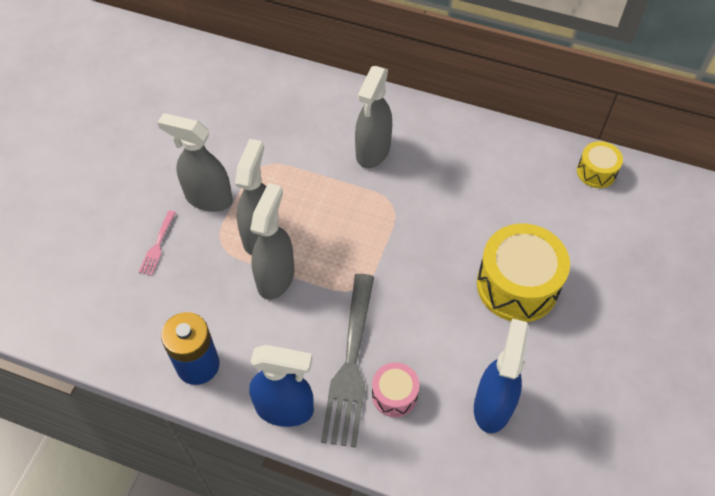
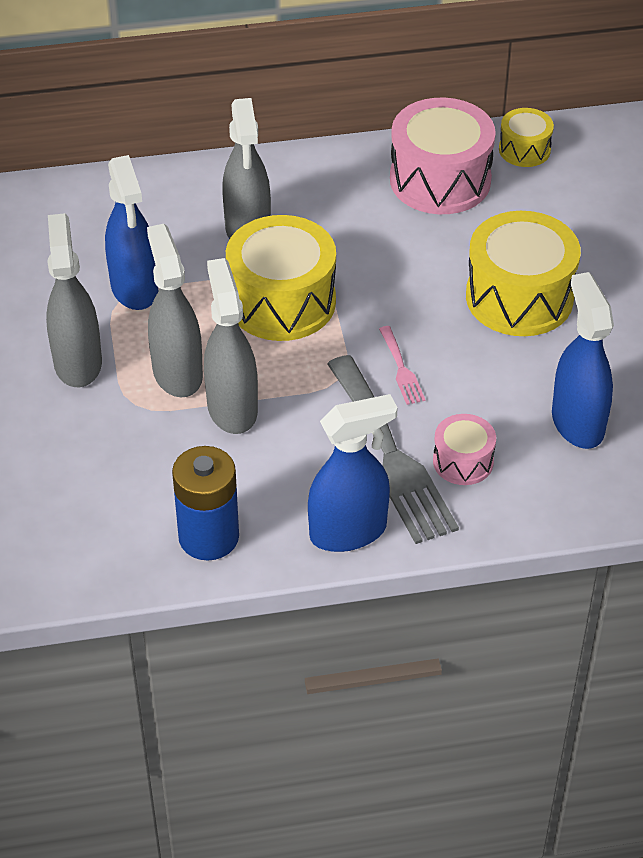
camera: 30 degrees left, 10 degrees down
pink fork [139,210,176,276] -> pink fork moved to [379,326,425,405]
grey spray bottle [157,113,233,212] -> grey spray bottle turned 90 degrees clockwise [46,213,102,387]
none -> blue spray bottle [105,155,159,310]
none -> yellow drum [226,215,336,341]
none -> pink drum [390,98,496,214]

